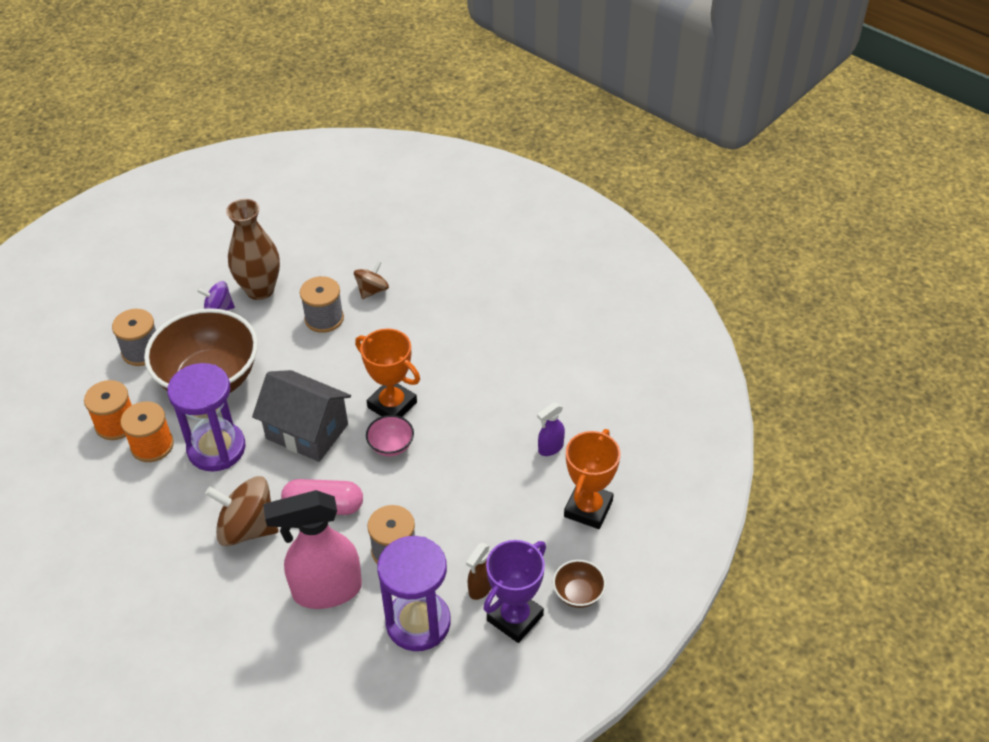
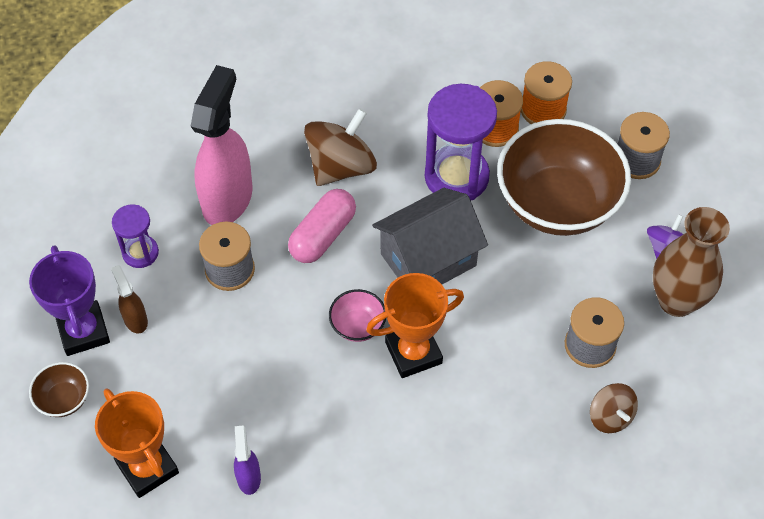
camera: 120 degrees right, 10 degrees up
purple hourglass [377,536,451,651] -> purple hourglass [112,205,159,268], size x0.54

